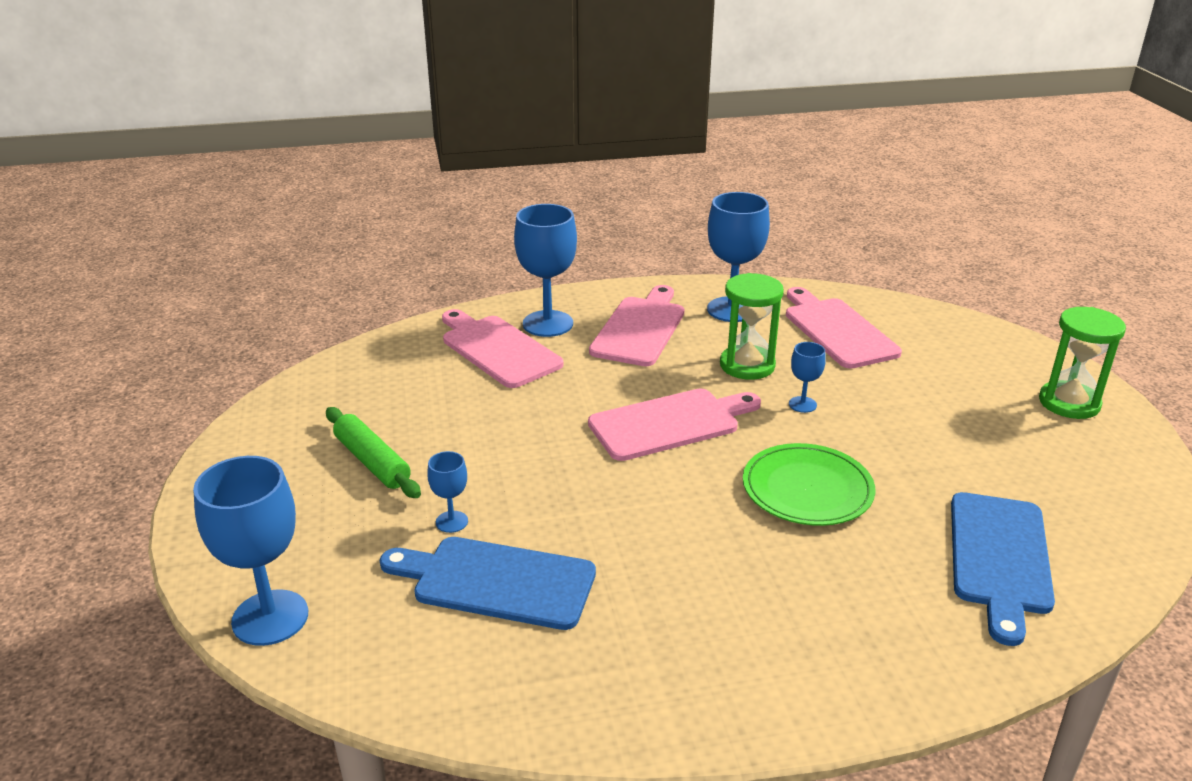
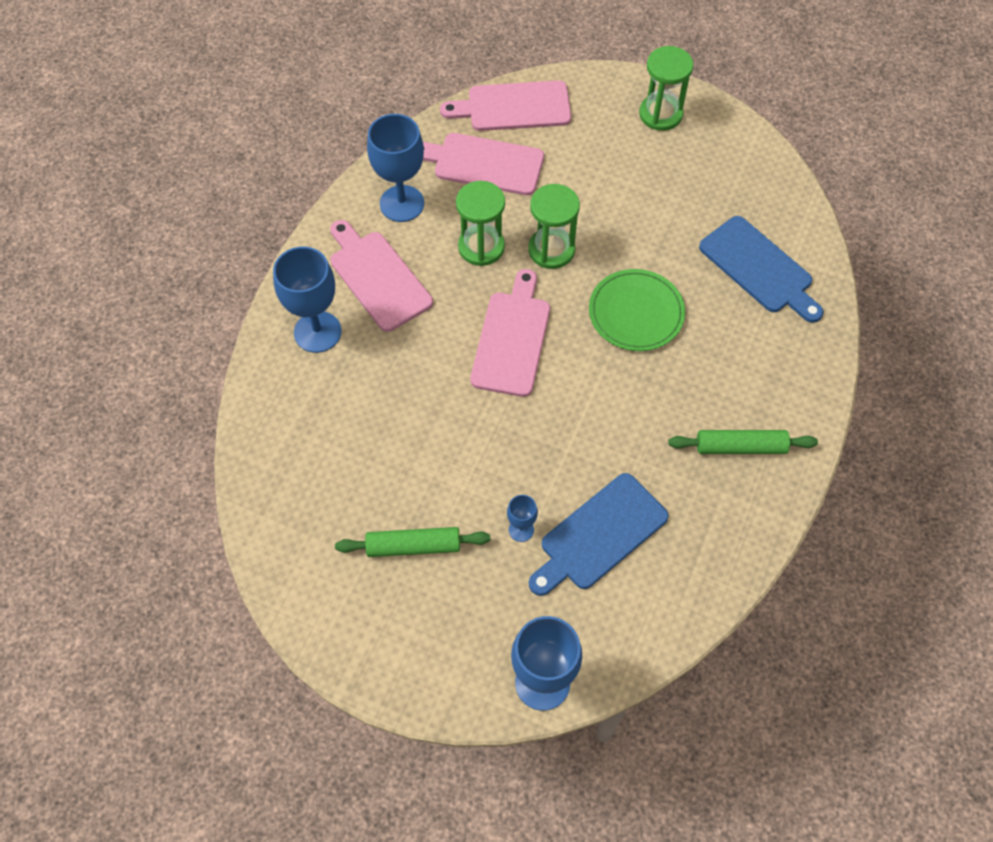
camera: 55 degrees left, 30 degrees up
pink cutting board [442,309,563,388] -> pink cutting board moved to [440,80,571,131]
blue goblet [789,342,826,413] -> green hourglass [528,184,580,269]
none -> green rolling pin [668,430,818,454]

